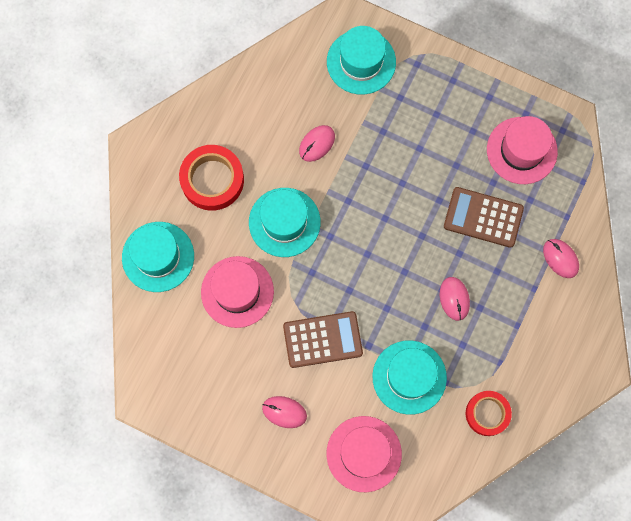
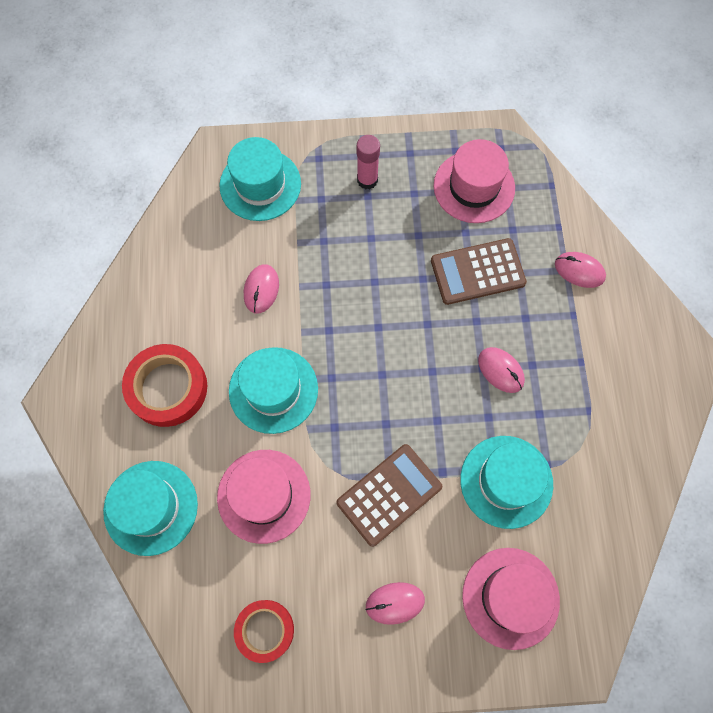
camera: 30 degrees left, 5 degrees down
red tape [466,391,512,436] -> red tape moved to [234,600,294,663]
none -> pink glue stick [357,135,380,189]

